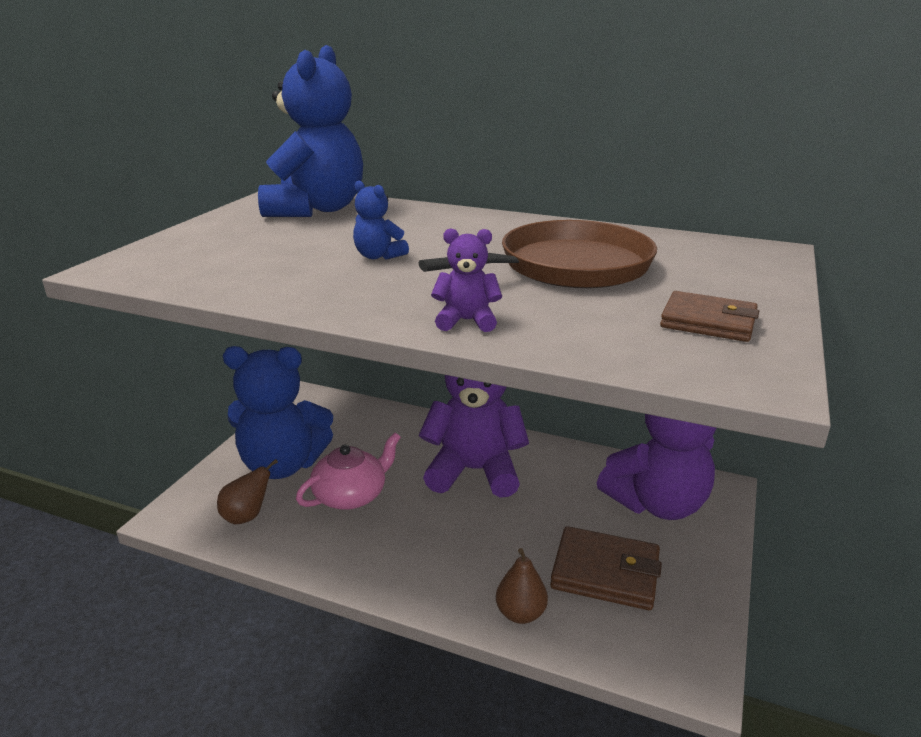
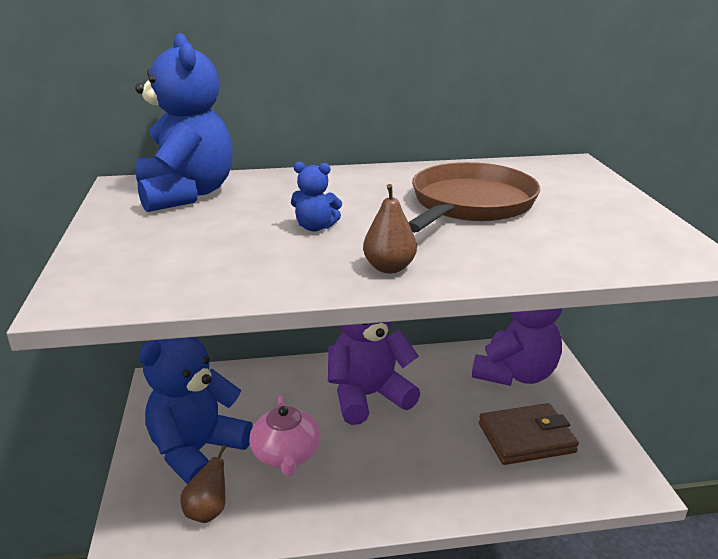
camera: 30 degrees left, 0 degrees up
blue teddy bear [223,346,333,479] -> blue teddy bear turned 150 degrees clockwise [139,337,253,484]
pink teapot [296,433,401,510] -> pink teapot turned 150 degrees clockwise [249,396,321,477]
purple teddy bear [431,228,502,332] -> none
brown pear [496,548,548,624] -> brown pear moved to [363,184,417,273]
brown wallet [660,291,759,342] -> none

